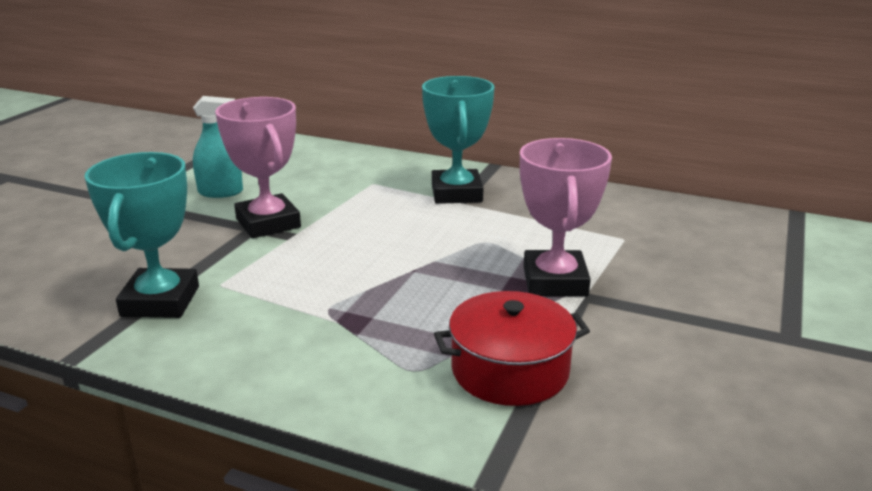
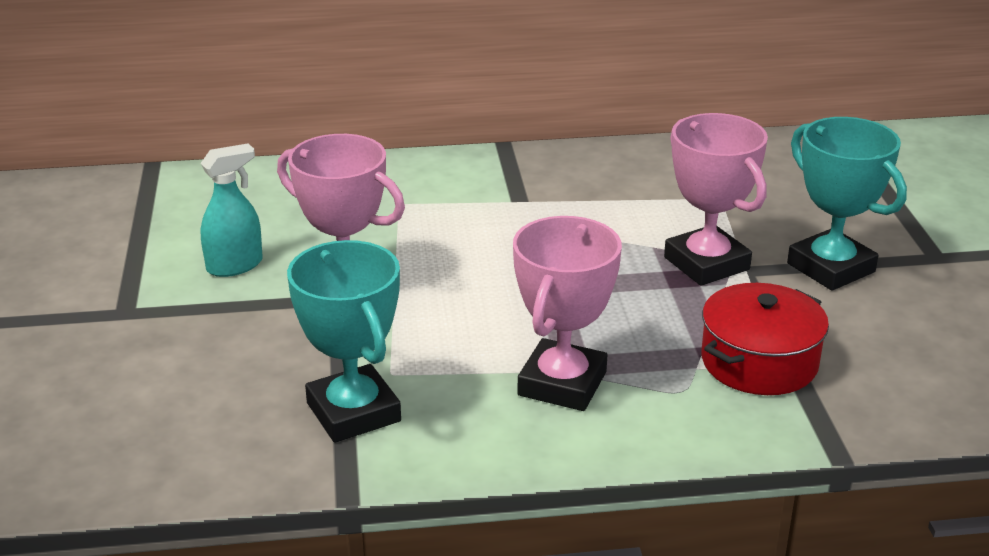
camera: 30 degrees left, 5 degrees up
turquoise trophy [422,76,494,204] -> turquoise trophy moved to [787,117,907,291]
none -> pink trophy [513,216,622,411]

